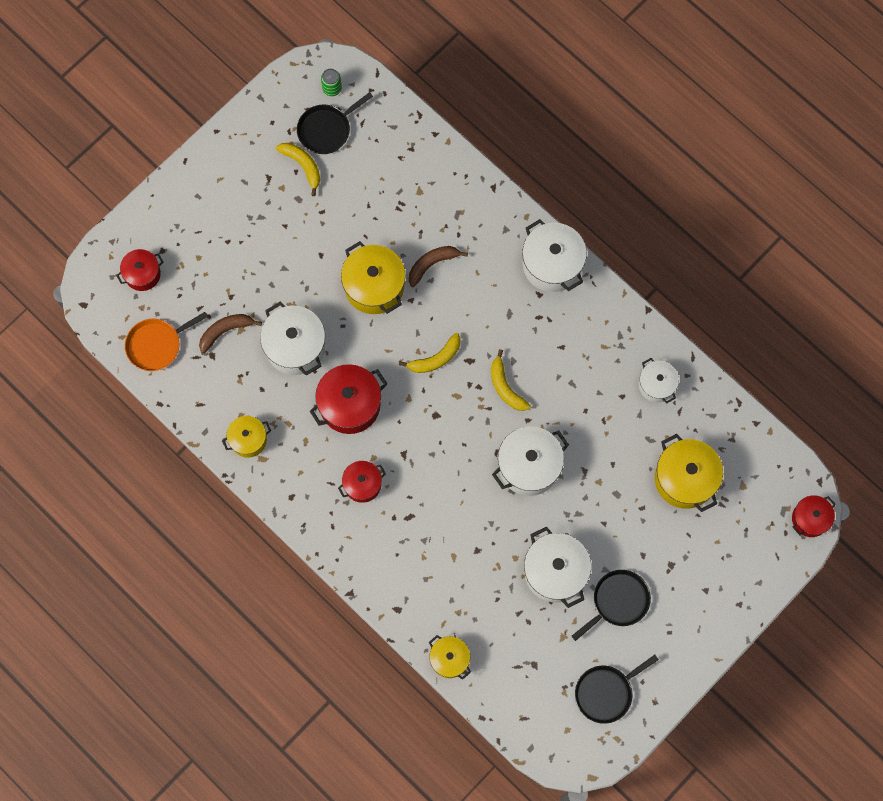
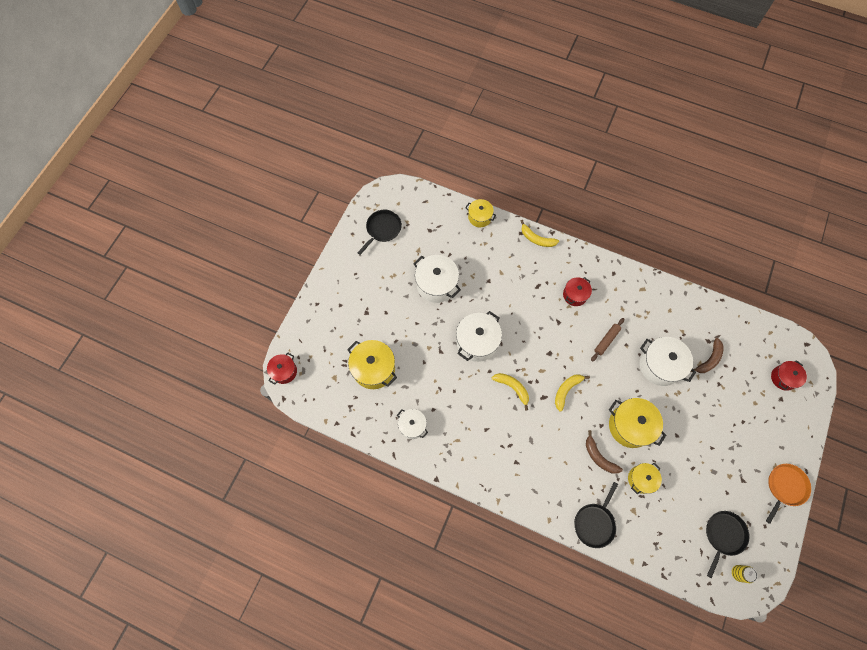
camera: 160 degrees right, 5 degrees down
orange pan [125,312,208,371] -> orange pan moved to [766,464,811,524]
yellow pot [222,416,271,458] -> yellow pot moved to [628,463,662,494]
yellow banana [276,143,320,196] -> yellow banana moved to [521,220,559,247]
red pot [310,364,387,434] -> brown rolling pin [591,318,624,362]
green can [321,69,342,96] -> yellow can [732,565,758,583]
brown banana [409,246,468,287] -> brown banana turned 105 degrees clockwise [586,430,623,474]
white pot [522,219,587,292] -> none
black pan [572,570,651,641] -> black pan moved to [574,482,618,548]

